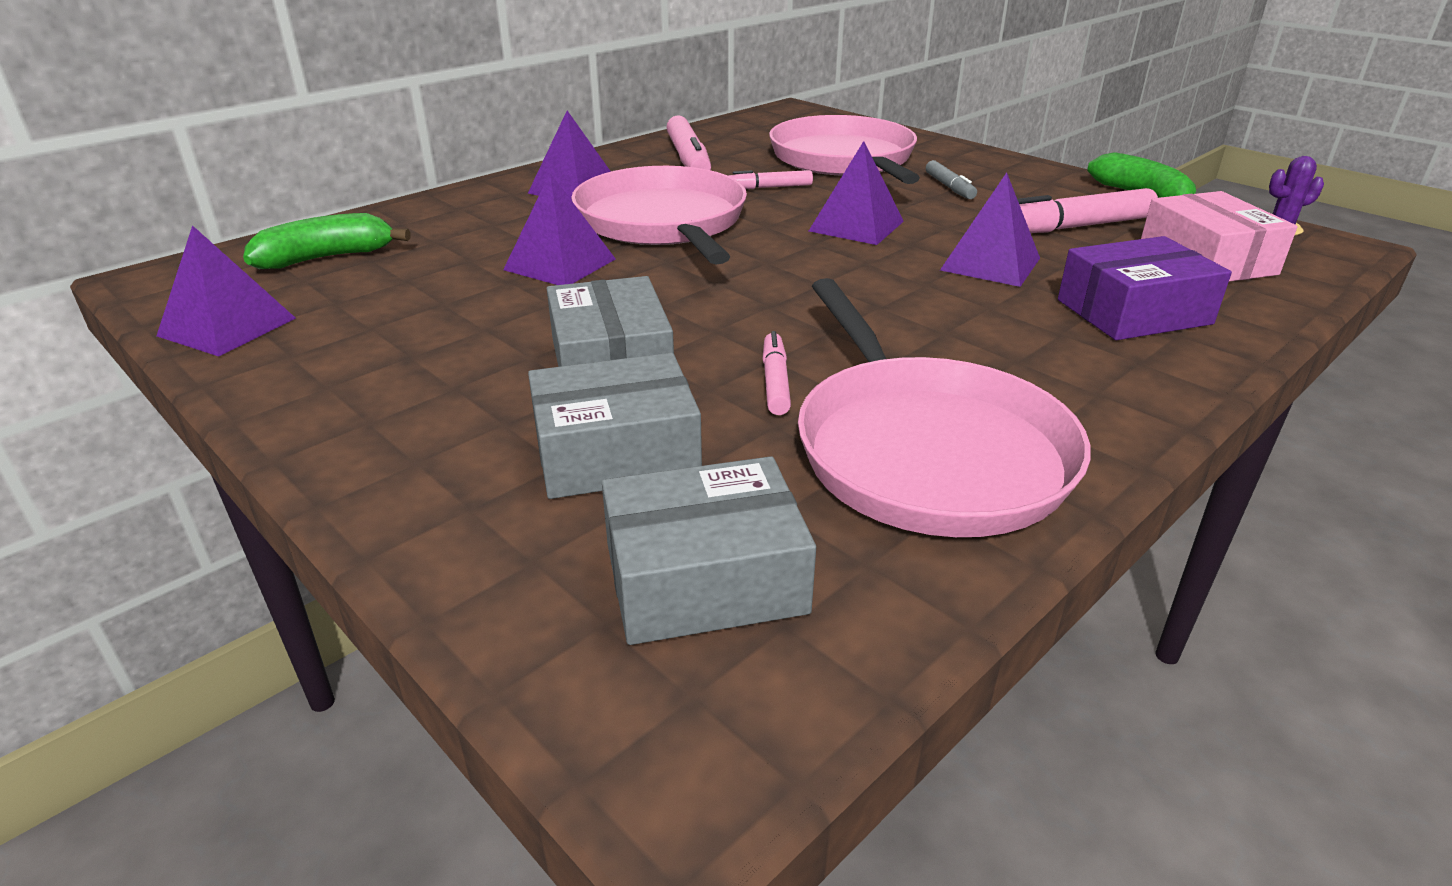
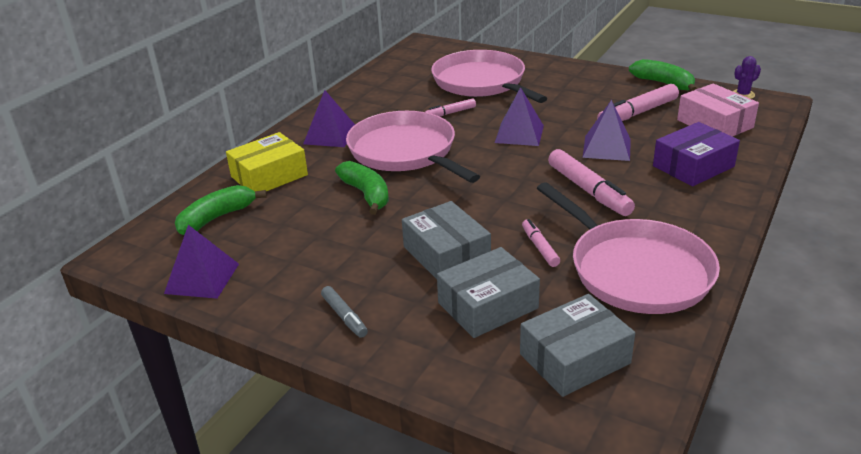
camera: 15 degrees left, 0 degrees up
purple pyramid [503,173,616,285] -> green banana [335,161,389,215]
pink marker [667,115,711,170] -> pink marker moved to [548,149,635,216]
grey marker [926,160,977,199] -> grey marker moved to [321,286,368,338]
none -> yellow box [226,132,308,191]

